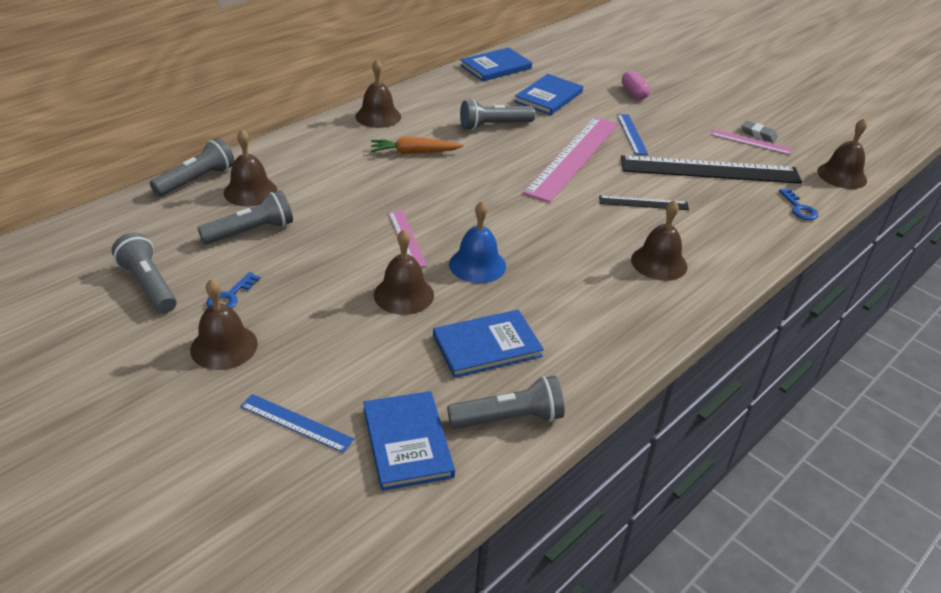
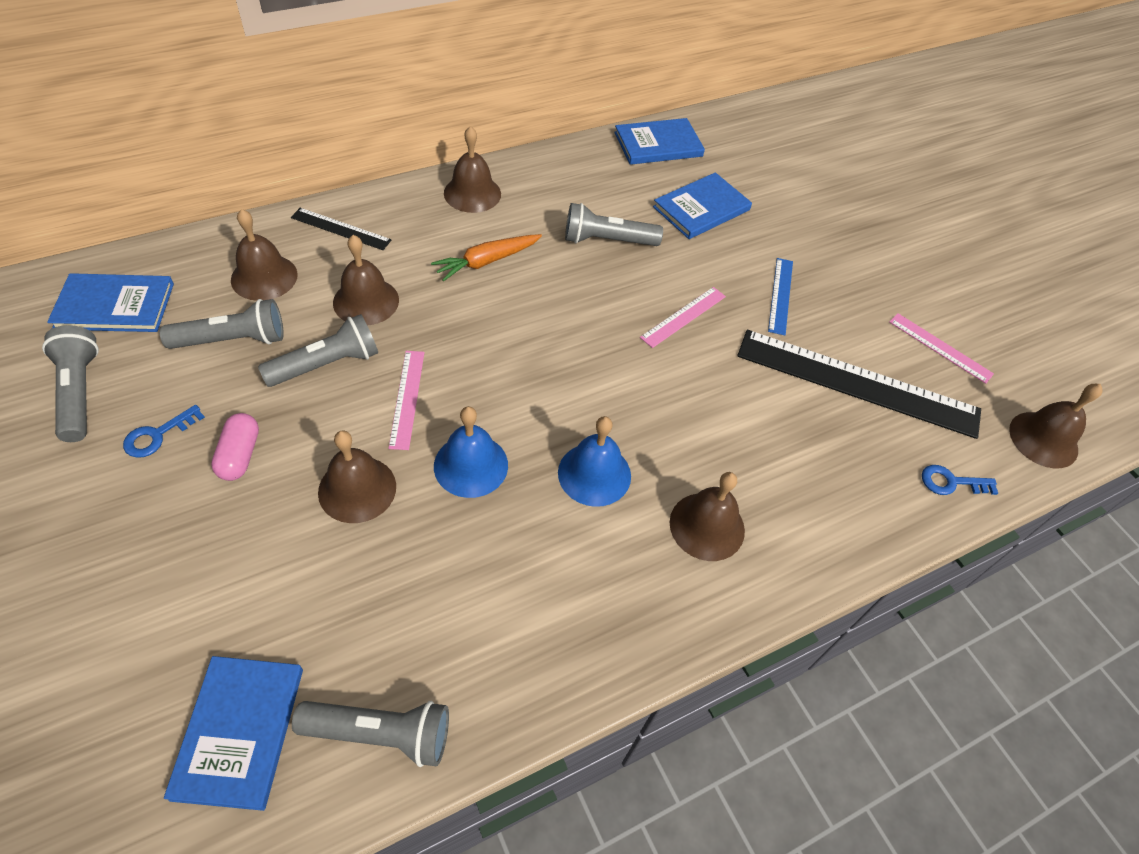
camera: 15 degrees right, 15 degrees up
grey flashlight [150,138,235,196] -> grey flashlight moved to [258,314,378,387]
brown bell [190,279,258,370] -> brown bell moved to [333,235,399,325]
blue ruler [240,394,354,453] -> none
orange carrot [371,137,464,154] -> orange carrot turned 45 degrees counterclockwise [431,234,542,281]
blue book [433,310,544,378] -> blue book moved to [47,273,174,332]
pink ruler [523,117,618,203] -> pink ruler [640,287,726,348], size x0.47
black ruler [599,196,689,210] -> black ruler moved to [291,208,392,250]
pink capsule [622,70,650,99] -> pink capsule moved to [211,413,259,481]
grey eraser [741,121,778,143] -> none
blue key [779,189,818,220] -> blue key turned 90 degrees clockwise [922,465,998,495]
none -> blue bell [558,416,631,507]

